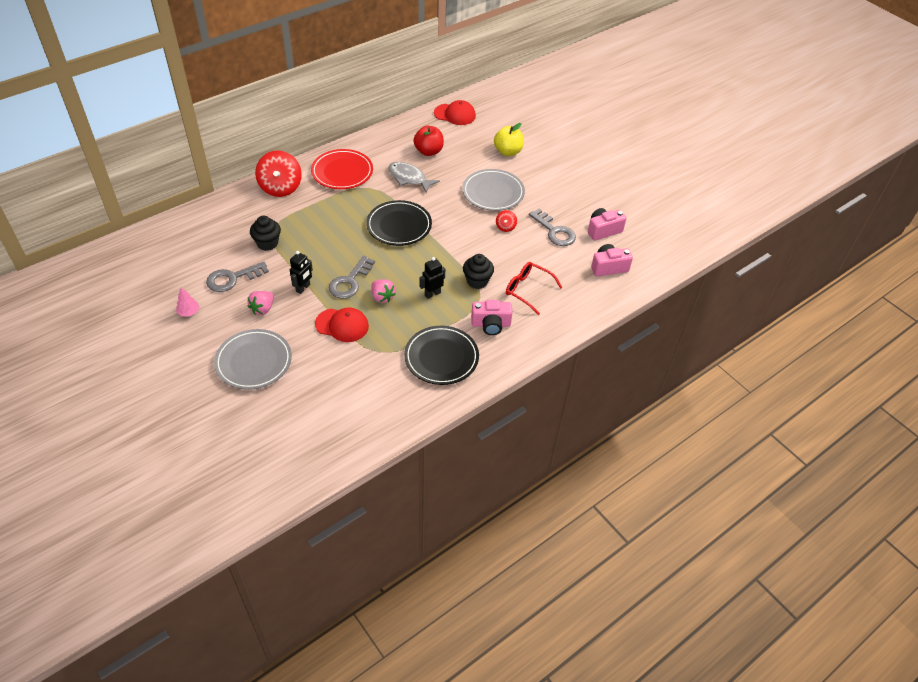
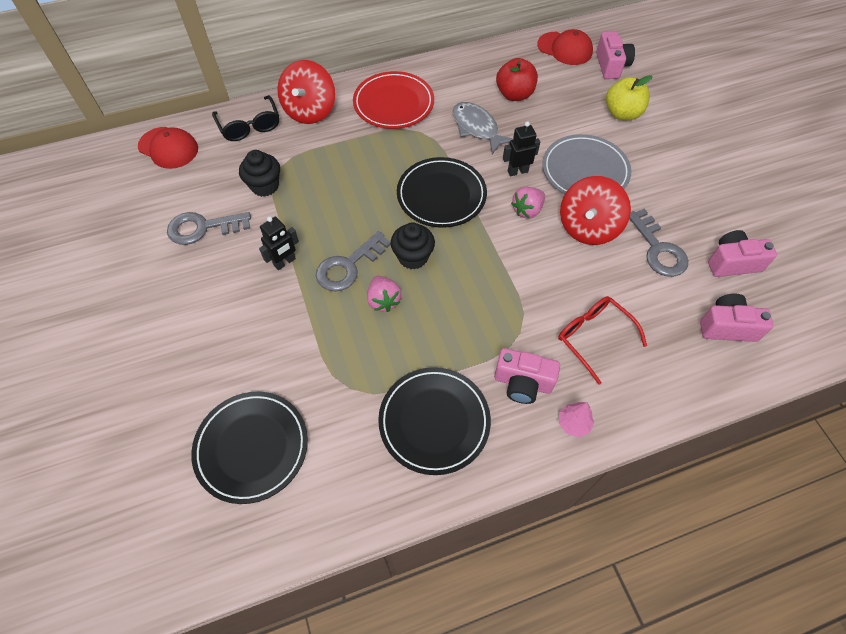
camera: 20 degrees right, 10 degrees up
pink tree [176,288,199,317] -> pink tree moved to [559,402,594,437]
grey plate [214,329,292,390] -> none
pink strawberry [248,291,274,315] -> pink strawberry moved to [511,187,545,219]
red cap [315,308,369,342] -> red cap moved to [138,127,198,169]
black robot [419,257,445,299] -> black robot moved to [503,121,540,176]
black cupcake [463,254,494,289] -> black cupcake moved to [391,222,435,270]
red spinning top [496,210,517,232] -> red spinning top [560,176,631,245], size x2.15
none -> black plate [191,392,308,504]
none -> black glasses [212,95,279,141]
none -> pink camera [596,31,635,79]

